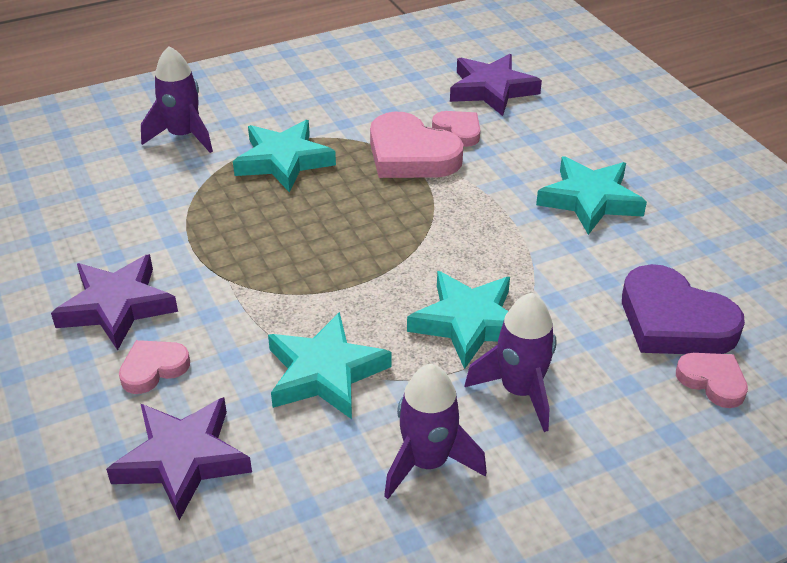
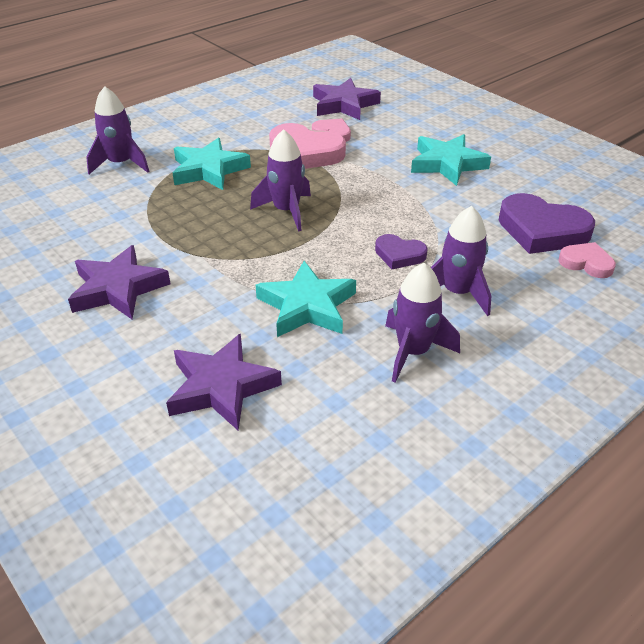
camera: 15 degrees left, 0 degrees up
pink heart [119,340,190,394] -> none
turquoise star [407,271,510,369] -> purple heart [375,234,428,269]
none -> purple rocket [250,129,311,231]

